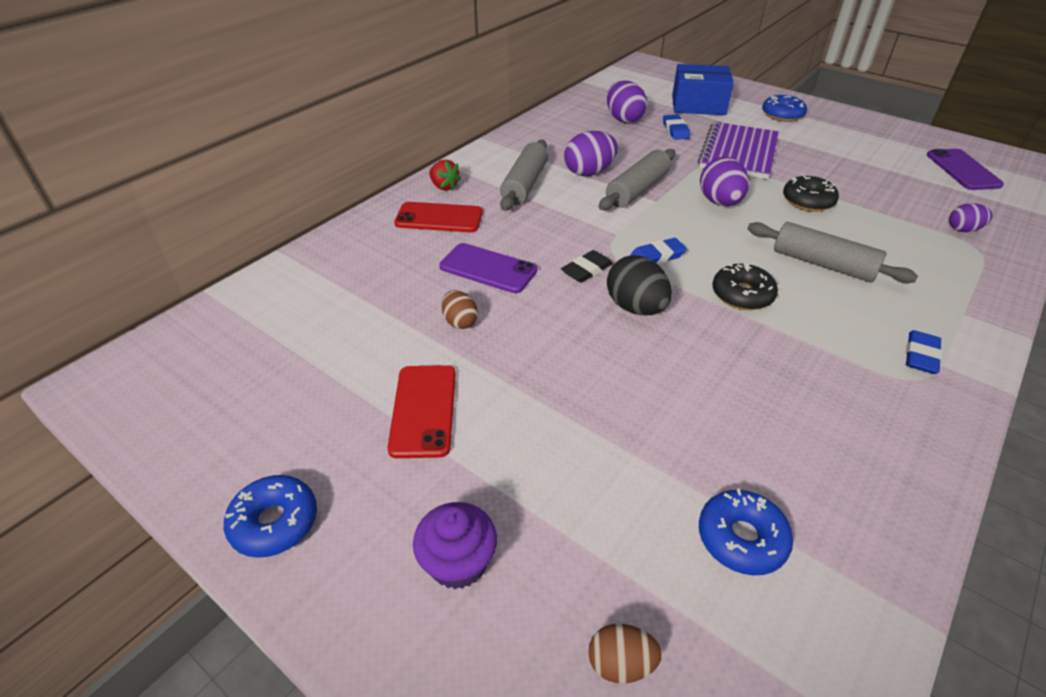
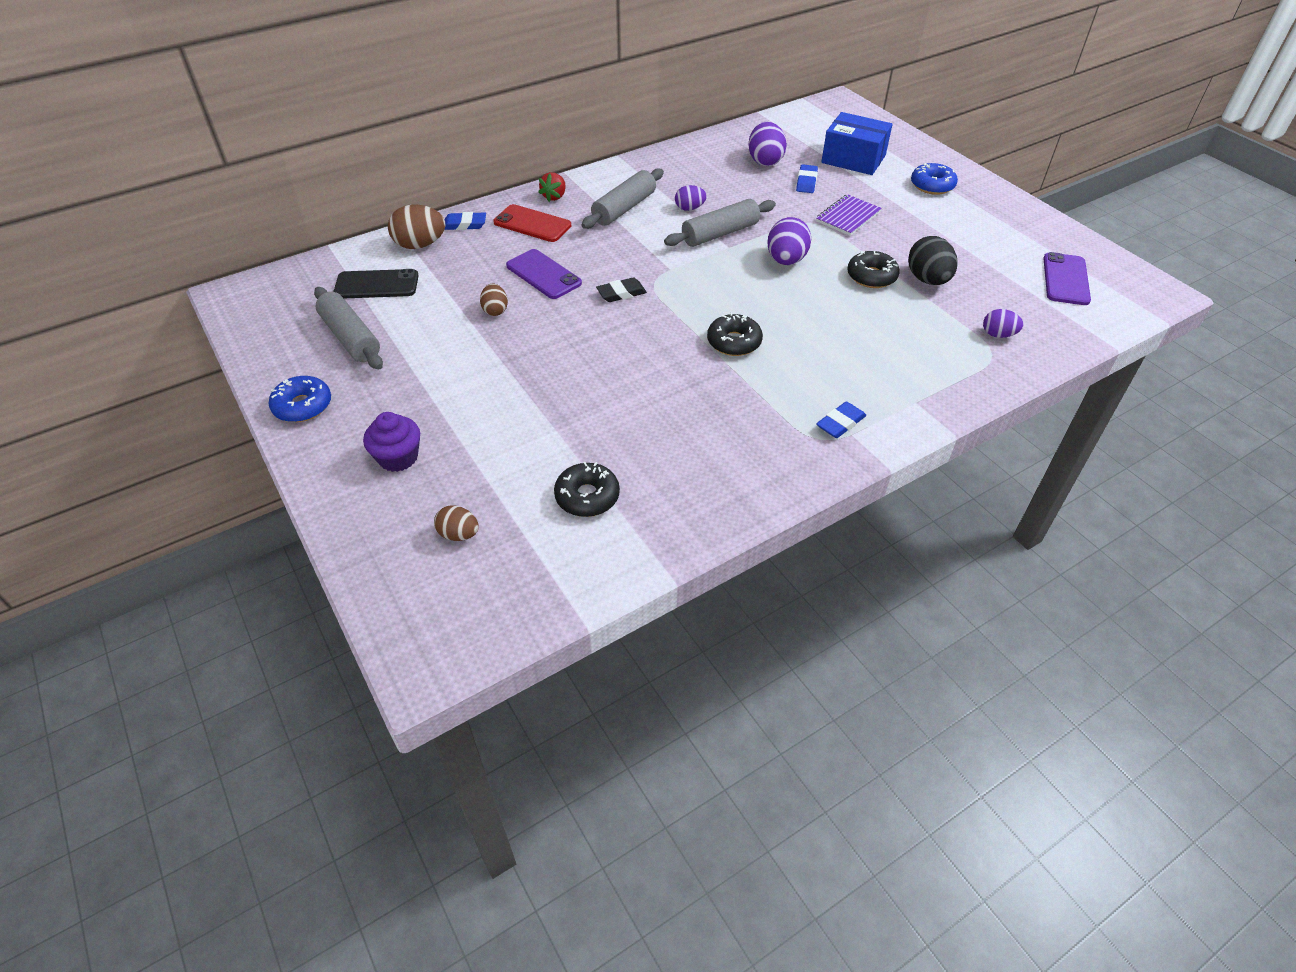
camera: 20 degrees right, 5 degrees up
red phone [387,365,456,458] -> none
red strawberry [429,159,462,191] -> red strawberry turned 45 degrees clockwise [538,172,566,202]
purple egg [564,131,618,176] -> purple egg [675,185,707,211], size x0.60
black egg [607,255,672,315] -> black egg moved to [908,236,958,285]
blue eraser [630,238,687,264] -> blue eraser moved to [444,212,486,230]
purple notebook [698,122,779,179] -> purple notebook [816,194,882,236], size x0.61
blue donut [699,489,793,575] -> black donut [554,462,620,517]
grey rolling pin [747,222,918,283] -> grey rolling pin moved to [314,287,383,369]
none -> black phone [333,269,419,298]
none -> brown egg [388,205,446,249]

